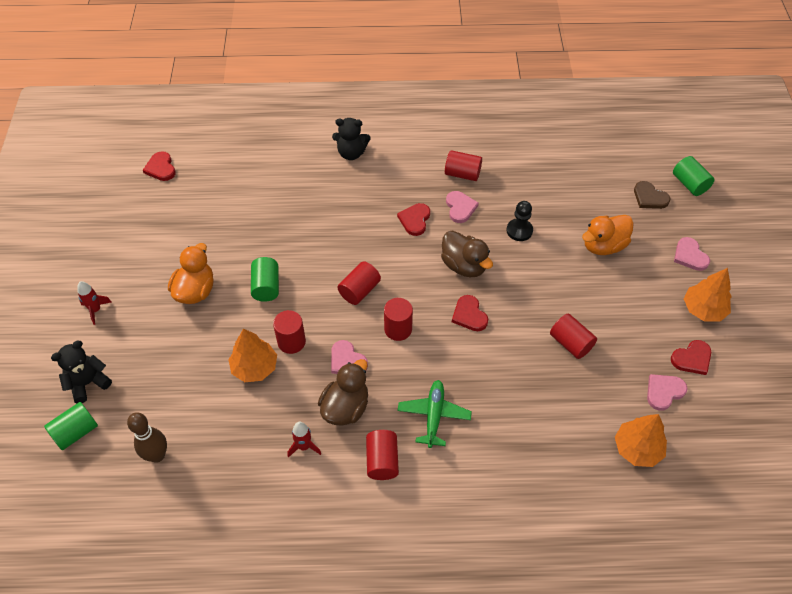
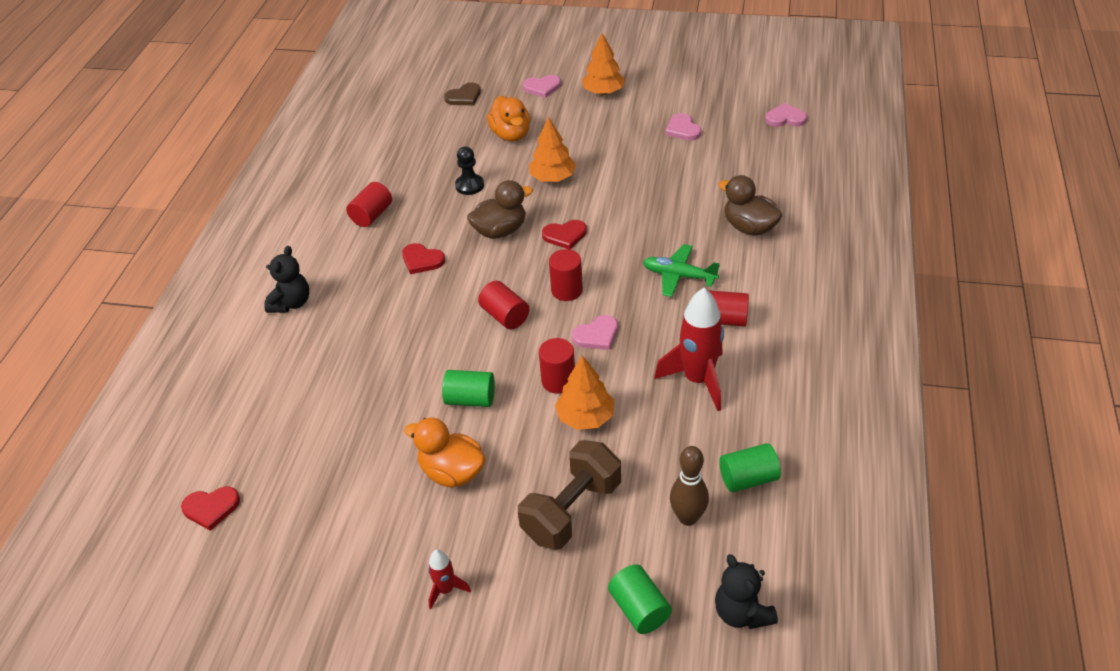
camera: 75 degrees left, 10 degrees down
black teddy bear [51,341,112,404] -> black teddy bear moved to [715,554,778,629]
red rocket [287,422,321,458] -> red rocket [654,288,724,411], size x2.02
brown duck [318,359,368,426] -> brown duck moved to [718,175,782,236]
pink heart [446,191,479,223] -> pink heart moved to [765,103,807,127]
red cylinder [550,314,597,359] -> none
orange tree [615,414,667,467] -> orange tree moved to [529,117,576,182]
red heart [671,340,711,375] -> none
green cylinder [673,156,714,196] -> green cylinder moved to [719,443,781,492]
none -> brown dumbbell [518,440,621,550]

